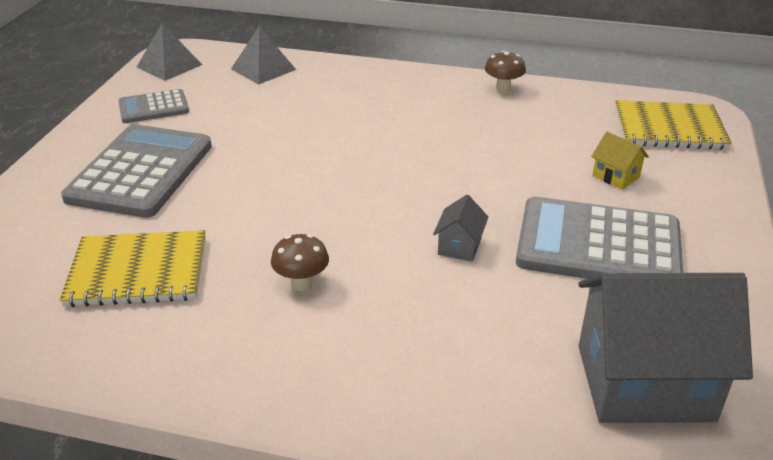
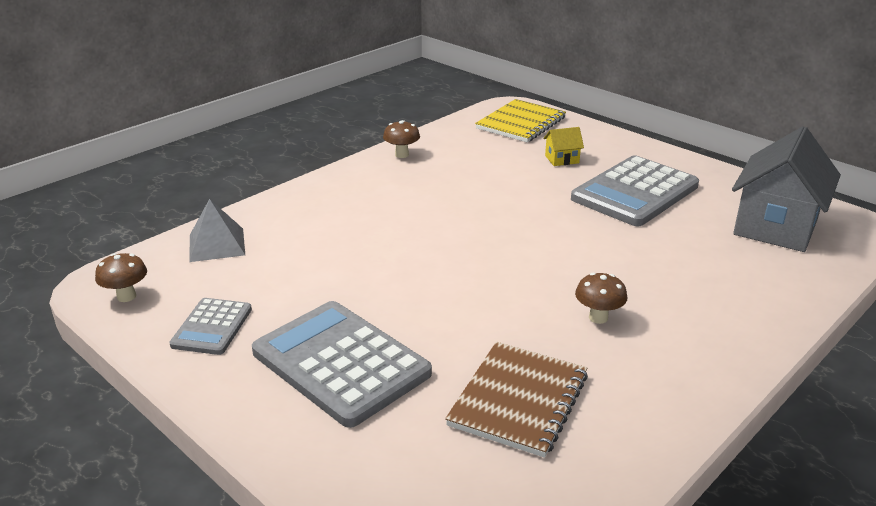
camera: 60 degrees left, 5 degrees down
yellow notebook [60,230,206,307] -> brown notebook [445,342,588,458]
grey pyramid [137,23,202,81] -> brown mushroom [95,253,147,302]
grey house [433,195,488,262] -> none

